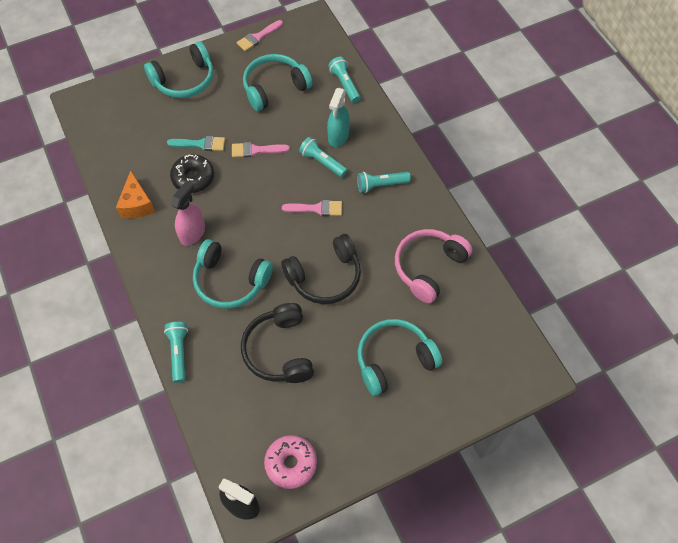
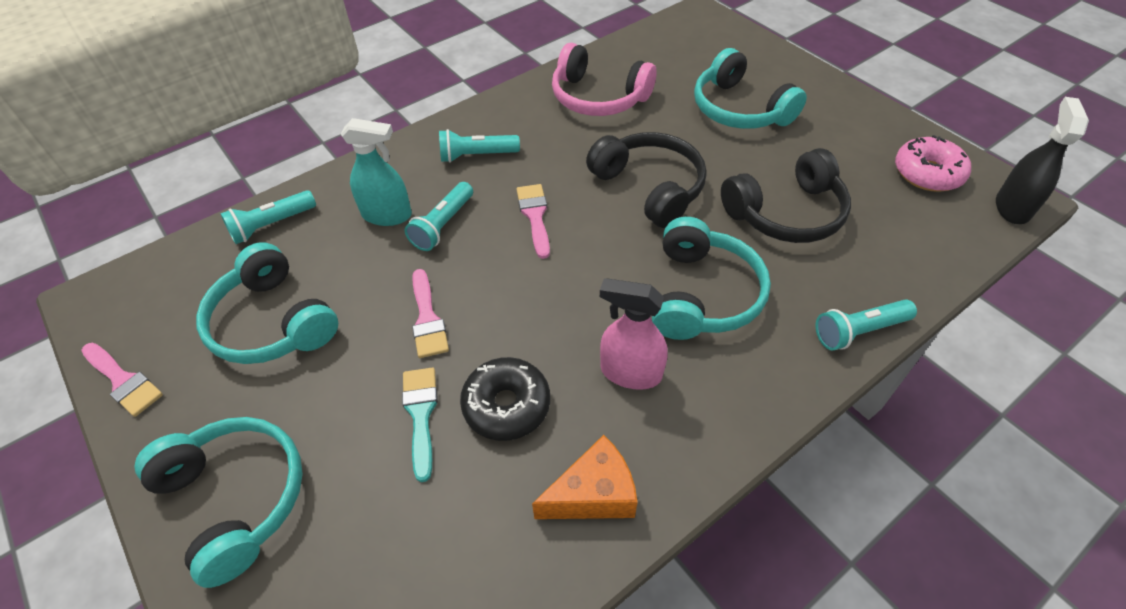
camera: 100 degrees left, 10 degrees down
turquoise flashlight [357,172,411,193] -> turquoise flashlight turned 105 degrees clockwise [439,129,520,163]

